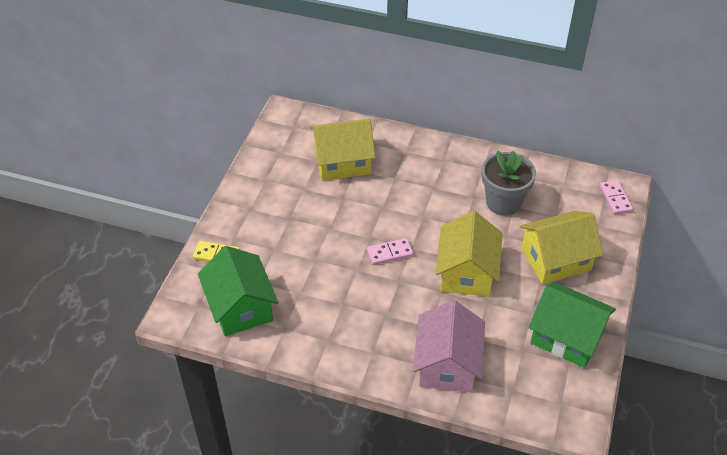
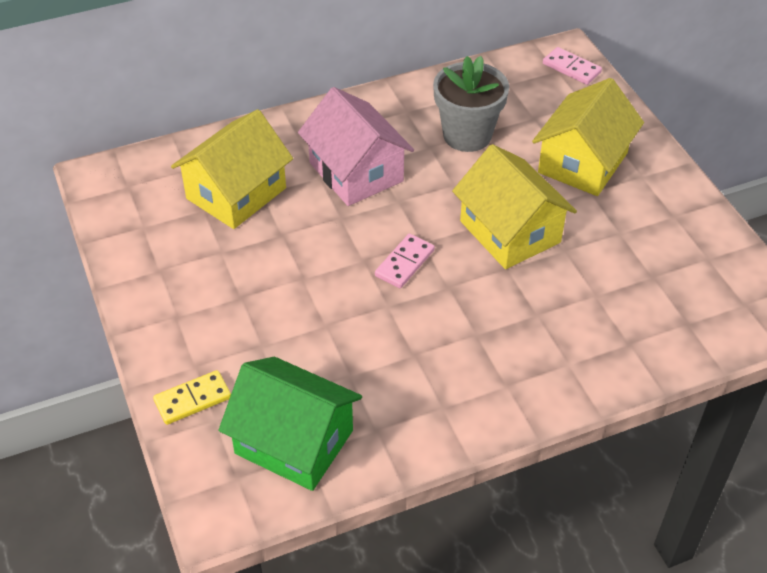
camera: 40 degrees left, 0 degrees up
pink house [413,300,485,392] -> pink house moved to [298,87,414,206]
green house [528,282,616,368] -> none

